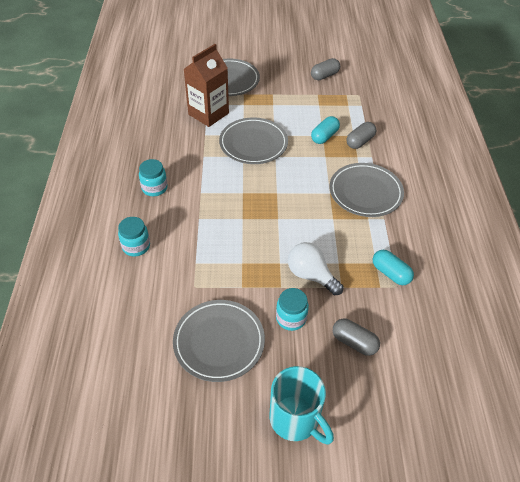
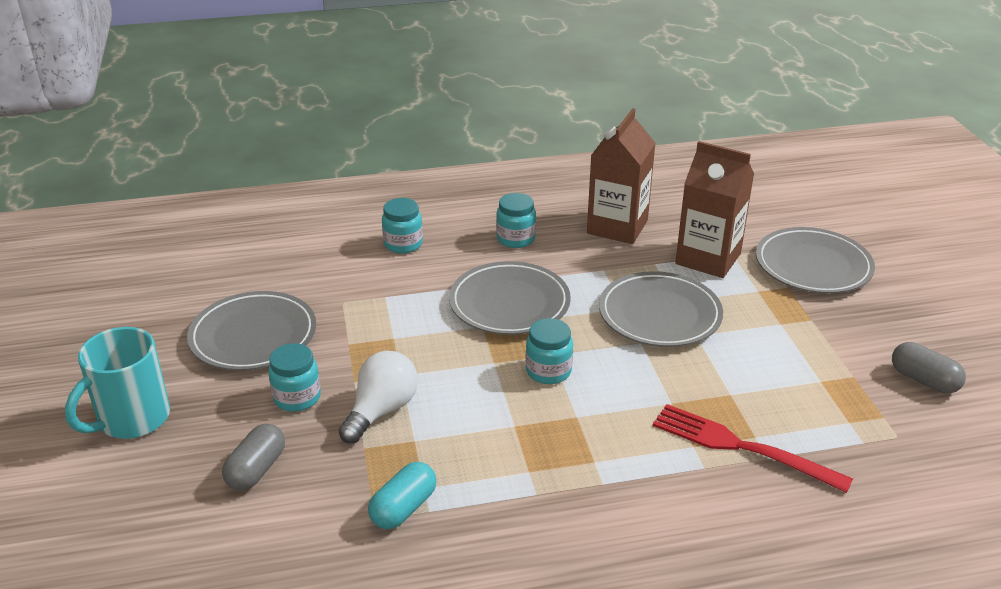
camera: 80 degrees right, 15 degrees down
turquoise capsule [311,116,340,144] -> none
grey plate [329,163,404,217] -> grey plate moved to [449,261,571,335]
grey capsule [346,122,376,149] -> red fork [653,404,853,493]
none -> turquoise jar [526,318,573,384]
none -> brown carton [587,108,655,244]

